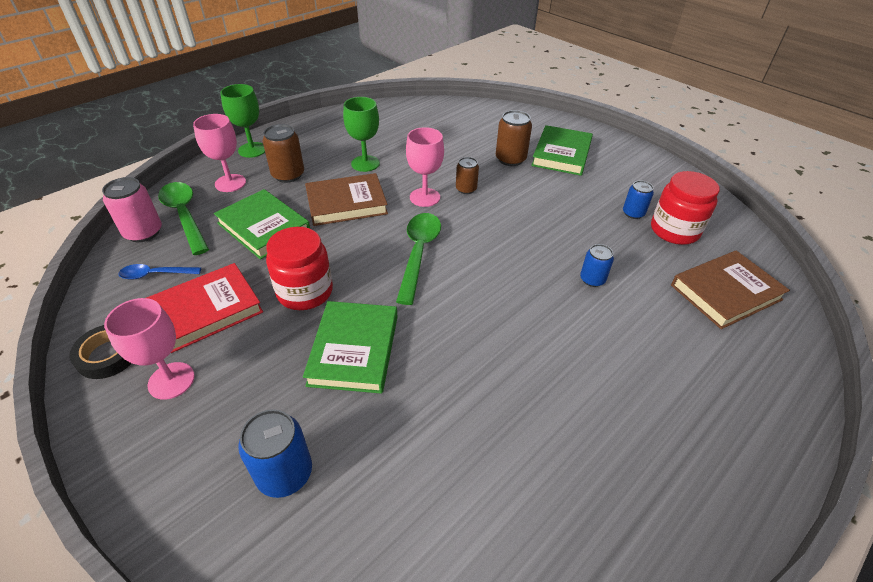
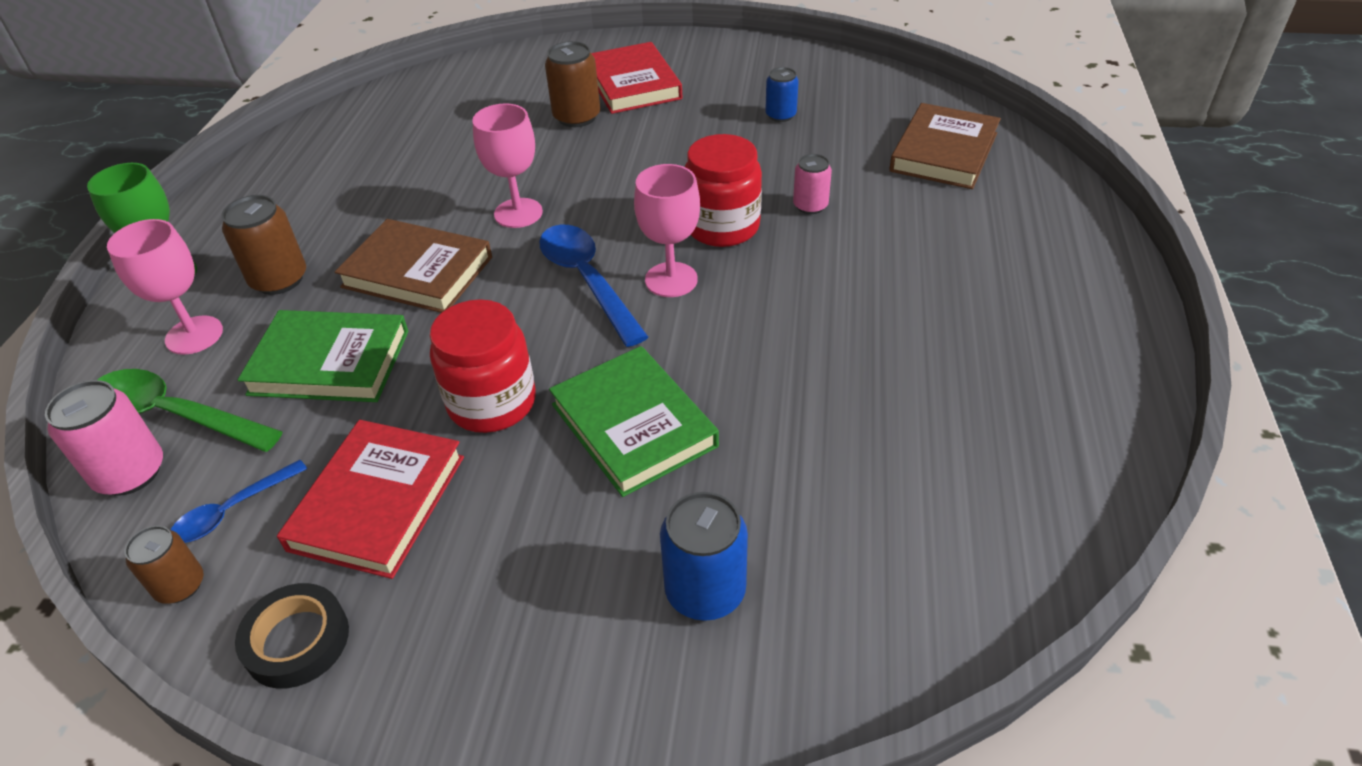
camera: 35 degrees left, 0 degrees up
pink goblet [104,298,195,400] -> pink goblet moved to [634,164,700,297]
brown book [305,173,388,226] -> brown book turned 75 degrees clockwise [335,219,492,313]
green goblet [343,97,380,172] -> none
green spoon [396,213,441,305] -> blue spoon [539,225,648,347]
brown can [456,157,479,194] -> brown can moved to [125,526,203,604]
green book [531,125,593,176] -> red book [591,42,682,114]
blue can [580,244,614,287] -> pink can [793,154,832,214]
red jar [651,171,720,245] -> red jar moved to [685,134,762,247]

